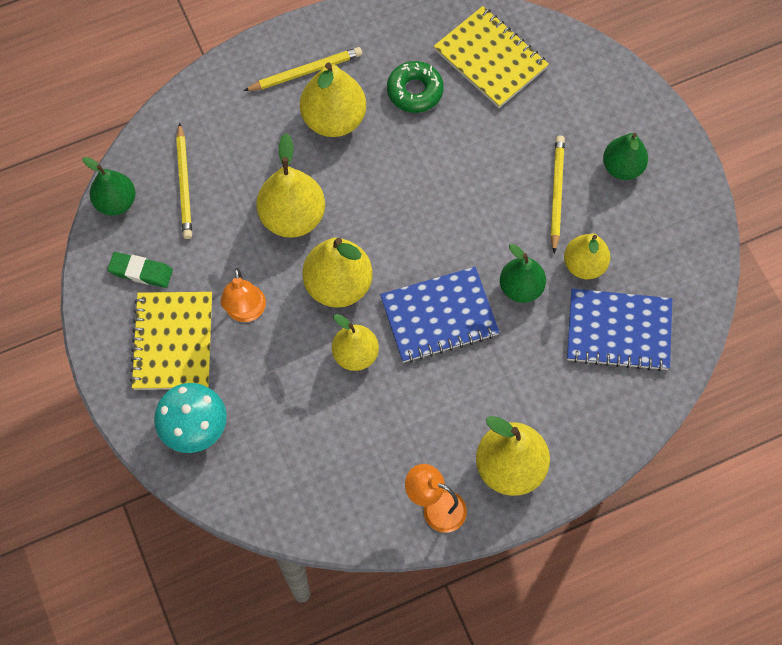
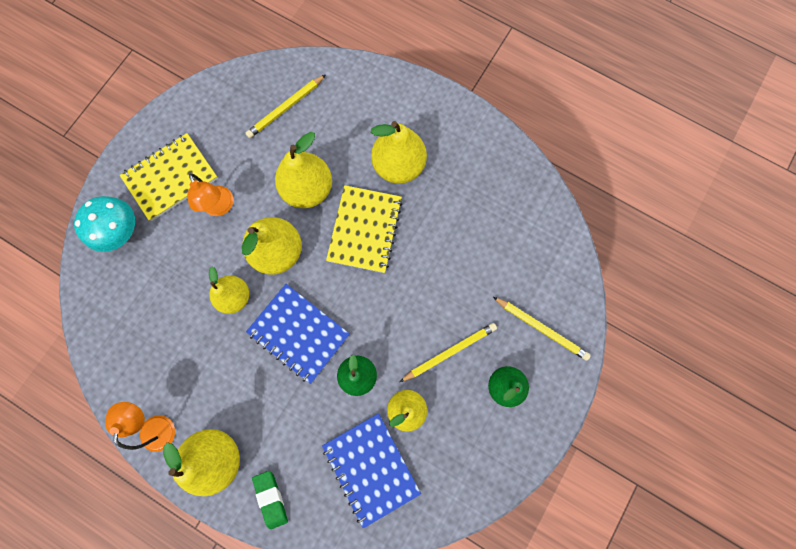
camera: 55 degrees right, 10 degrees up
green pear [83,157,135,216] -> none
green eraser [108,252,173,288] -> green eraser moved to [252,471,288,529]
orange lamp [220,268,266,322] -> orange lamp turned 75 degrees counterclockwise [187,174,233,216]
yellow pencil [243,47,362,91] -> yellow pencil moved to [493,297,591,361]
green donut [387,61,444,113] -> none
yellow notebook [434,6,549,108] -> yellow notebook moved to [326,185,403,273]

